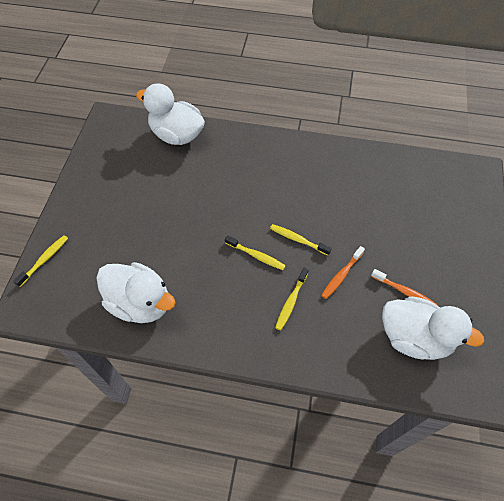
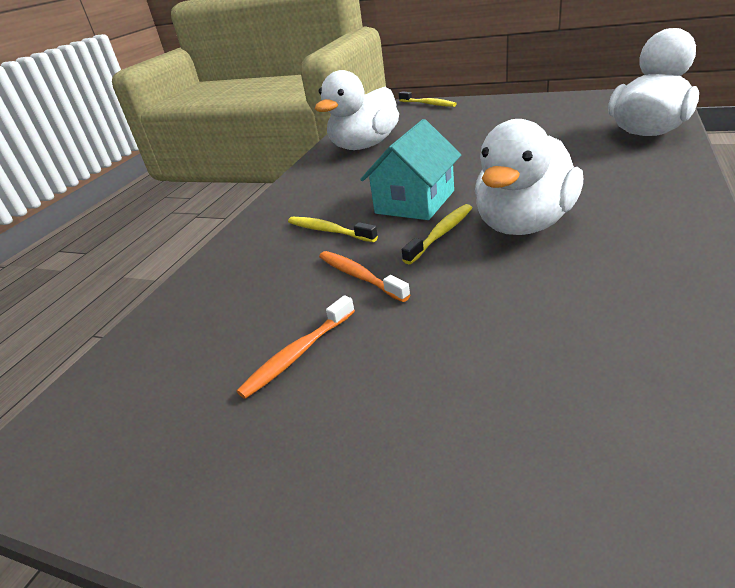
camera: 105 degrees right, 25 degrees down
yellow toothbrush [225,235,286,270] -> turquoise house [360,119,461,220]
white duck [382,296,484,360] -> white duck moved to [475,119,583,235]

